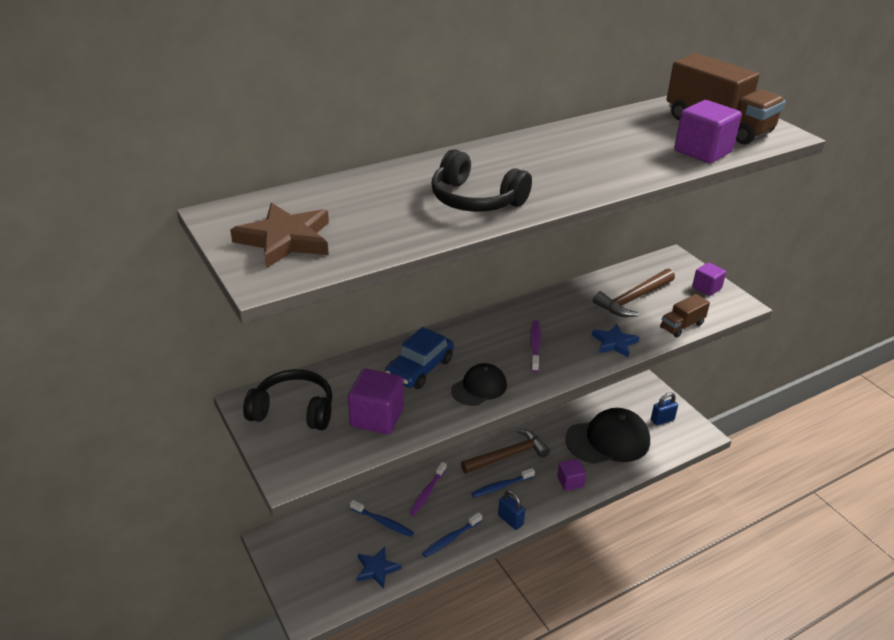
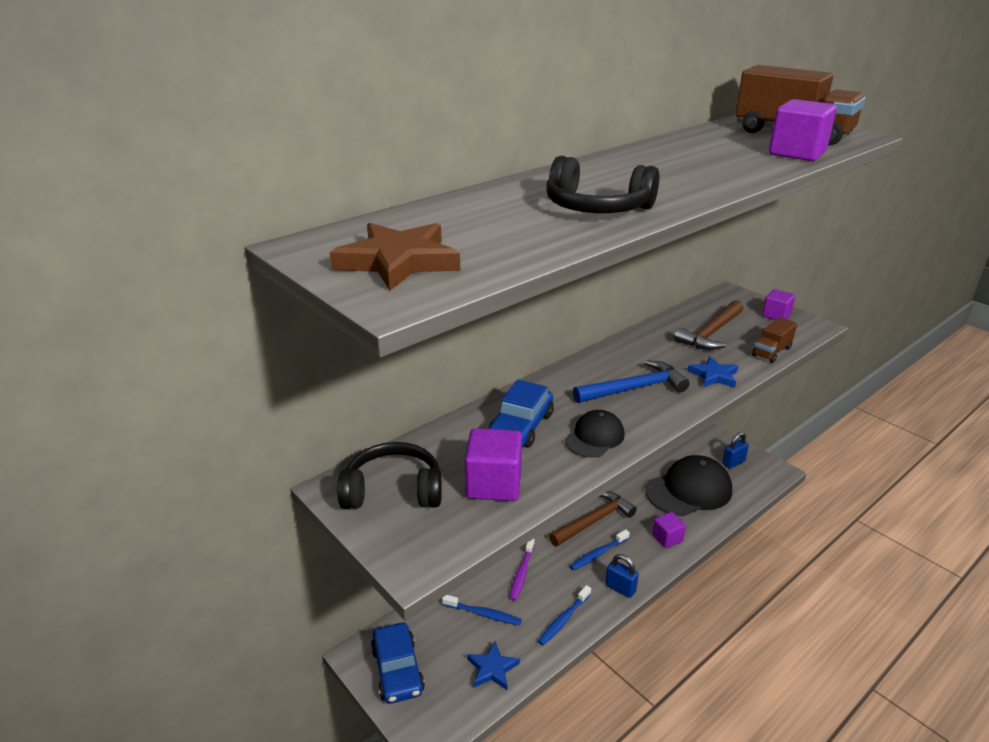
camera: 10 degrees left, 5 degrees down
purple toothbrush [530,320,541,372] -> blue hammer [573,360,690,403]
none -> blue car [371,623,425,704]

